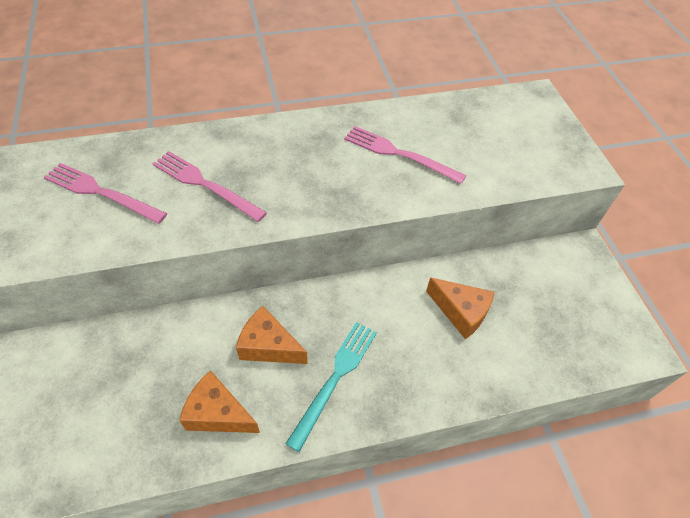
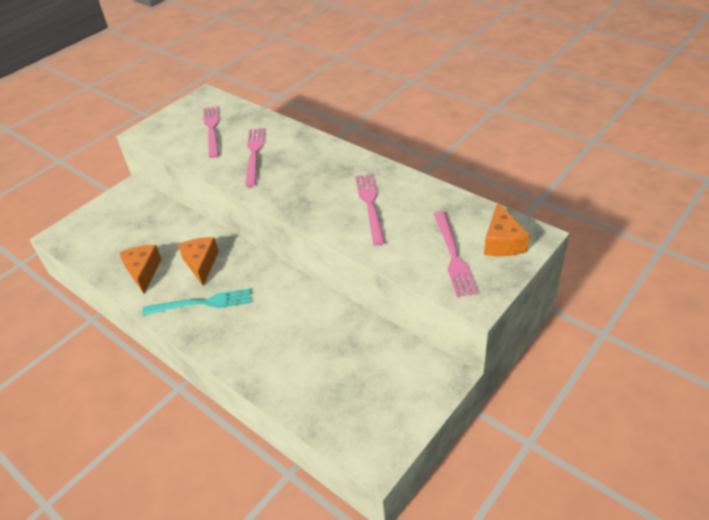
camera: 60 degrees right, 10 degrees down
orange cheese [426,277,494,339] -> orange cheese moved to [484,202,530,256]
none -> pink fork [434,211,478,297]

